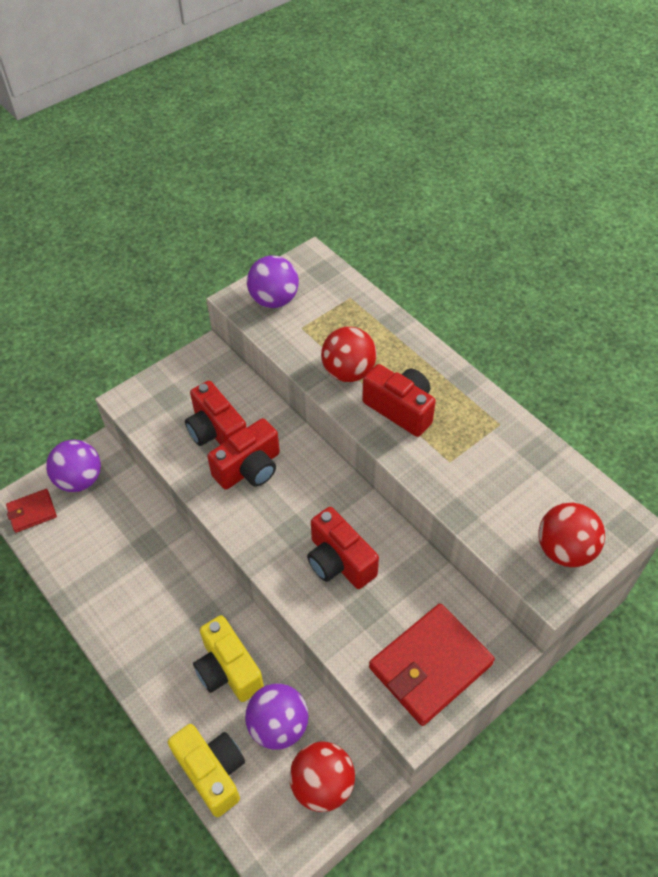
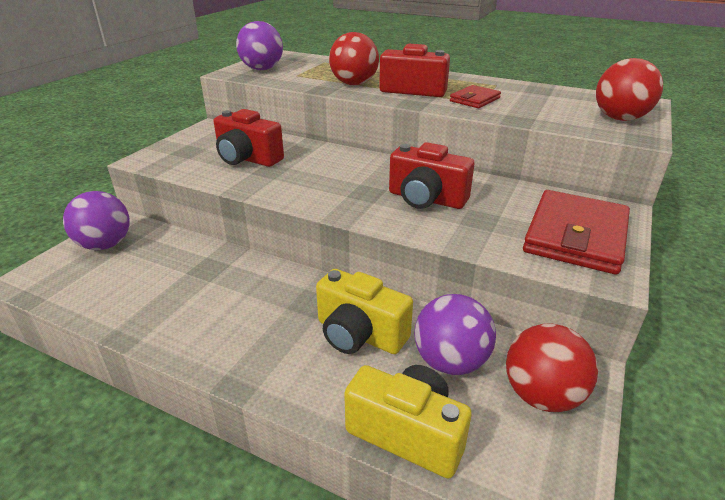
camera: 25 degrees left, 20 degrees down
red wallet [6,489,57,533] -> red wallet moved to [450,85,501,108]
red camera [207,418,280,489] -> none

